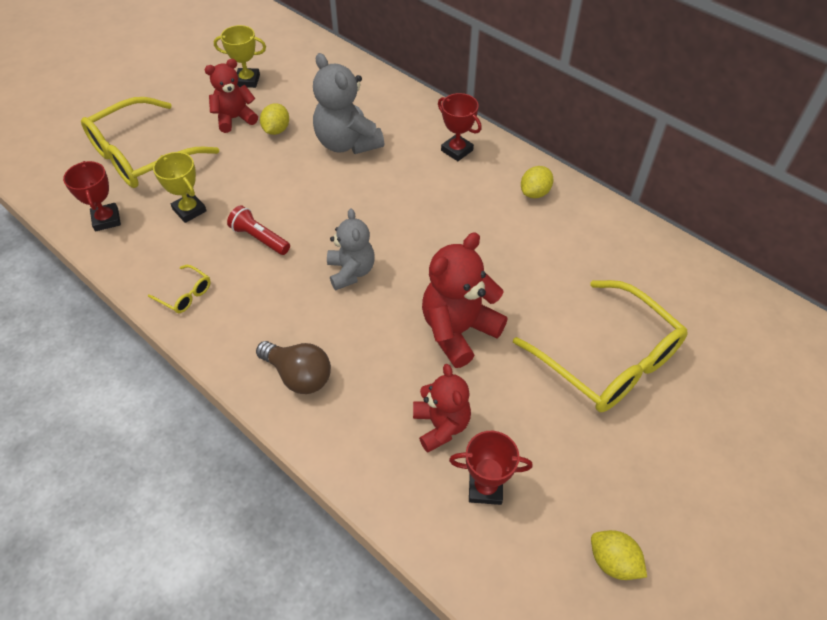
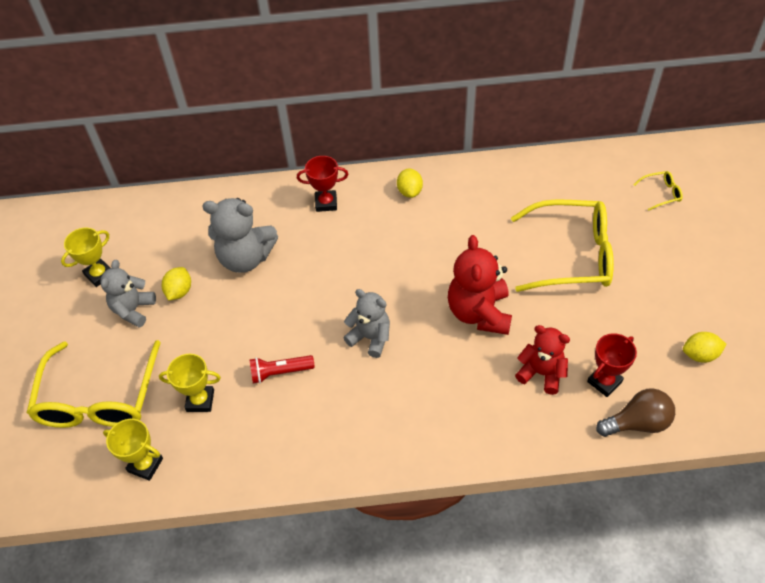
camera: 45 degrees left, 0 degrees up
red trophy [63,161,121,232] -> yellow trophy [103,419,163,481]
yellow glasses [148,265,211,313] -> yellow glasses moved to [633,171,683,211]
red teddy bear [204,59,258,133] -> grey teddy bear [100,260,156,328]
brown light bulb [256,341,331,394] -> brown light bulb moved to [596,388,675,437]
yellow lemon [260,103,289,135] -> yellow lemon turned 45 degrees clockwise [162,267,191,301]

